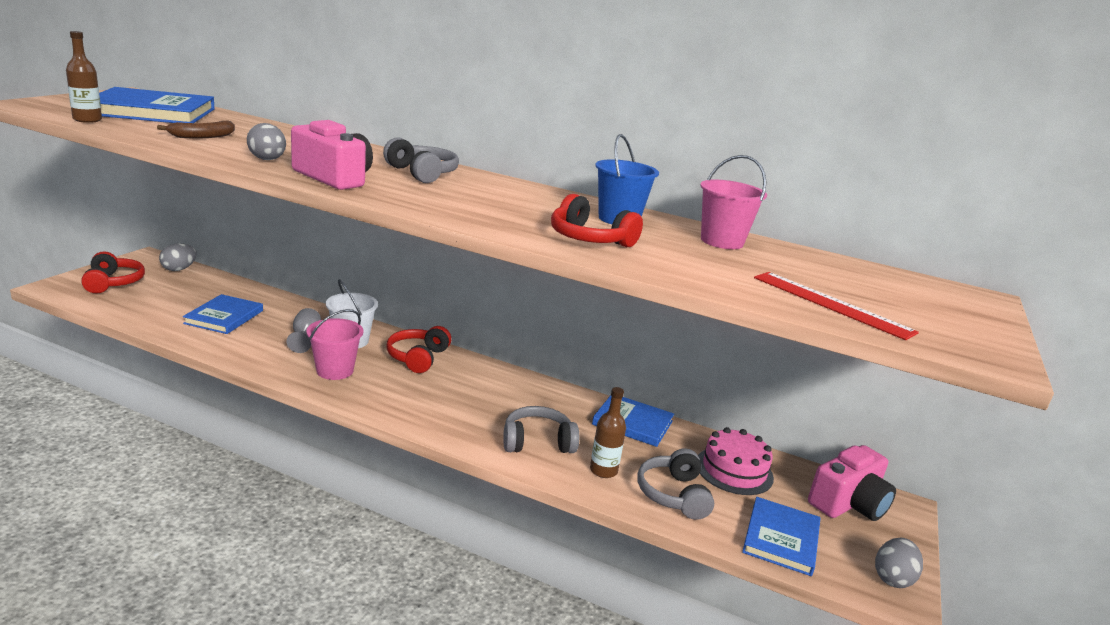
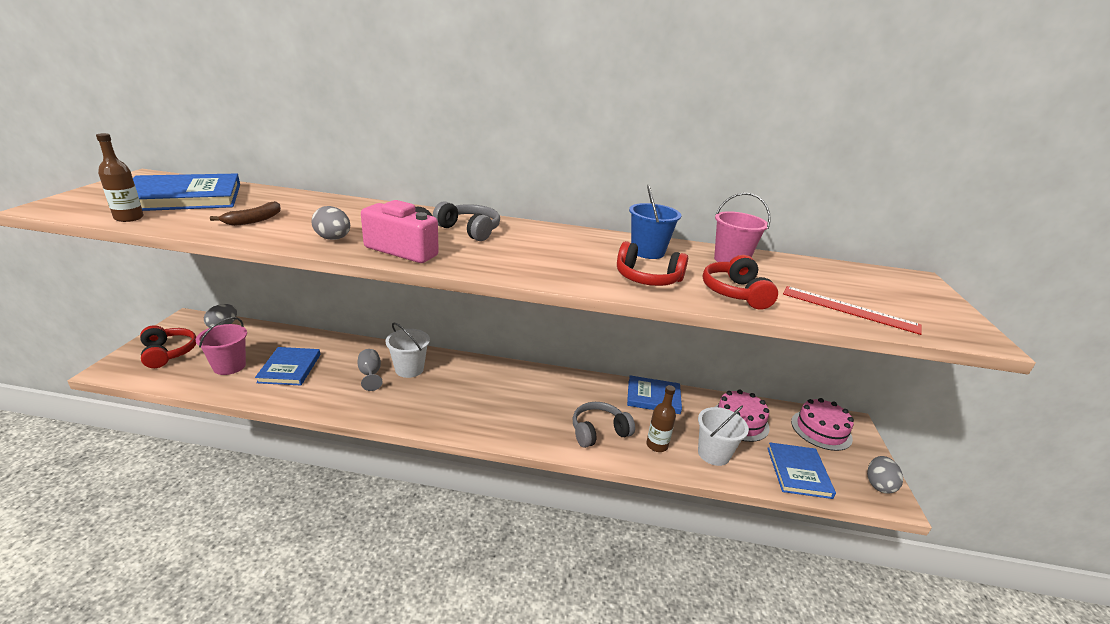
camera: 15 degrees left, 5 degrees up
pink bucket [306,309,364,380] -> pink bucket moved to [196,317,247,375]
red headphones [386,326,451,373] -> red headphones moved to [703,255,778,310]
grey headphones [638,448,714,520] -> white bucket [698,406,749,466]
pink camera [808,445,896,521] -> pink cake [791,398,854,451]

